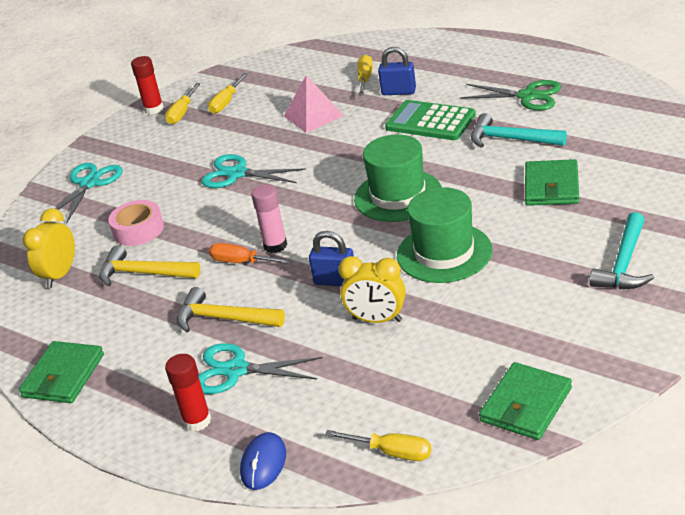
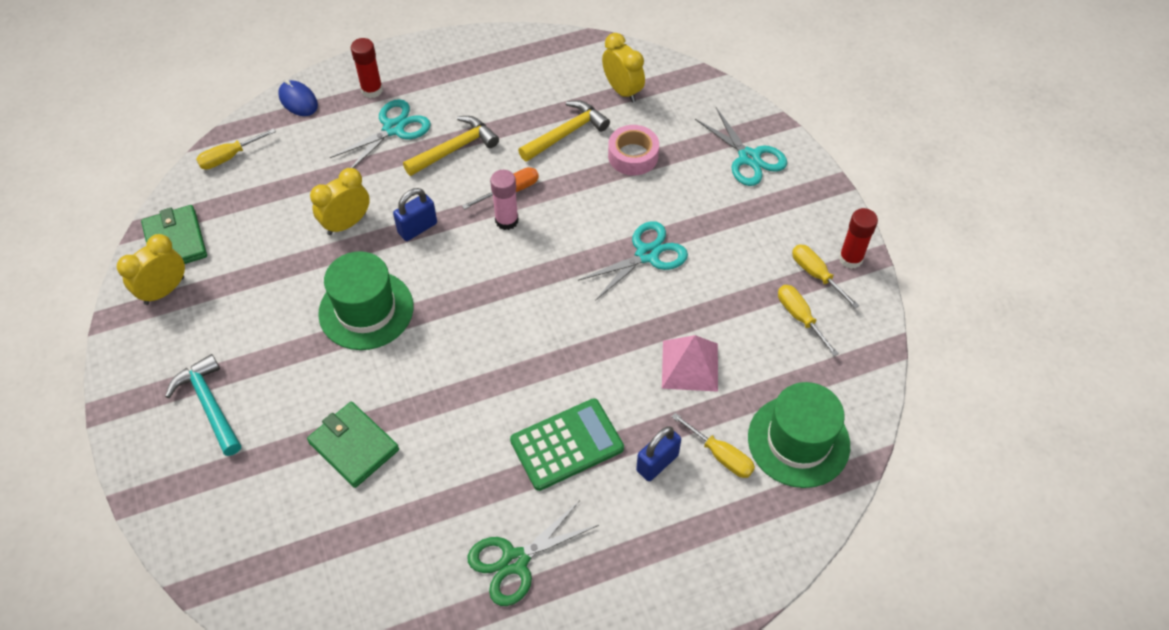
camera: 120 degrees right, 20 degrees up
green wallet [19,341,104,403] -> none
green hat [354,134,442,222] -> green hat moved to [748,382,850,488]
turquoise hammer [471,113,567,148] -> none
none -> yellow clock [117,234,185,305]

